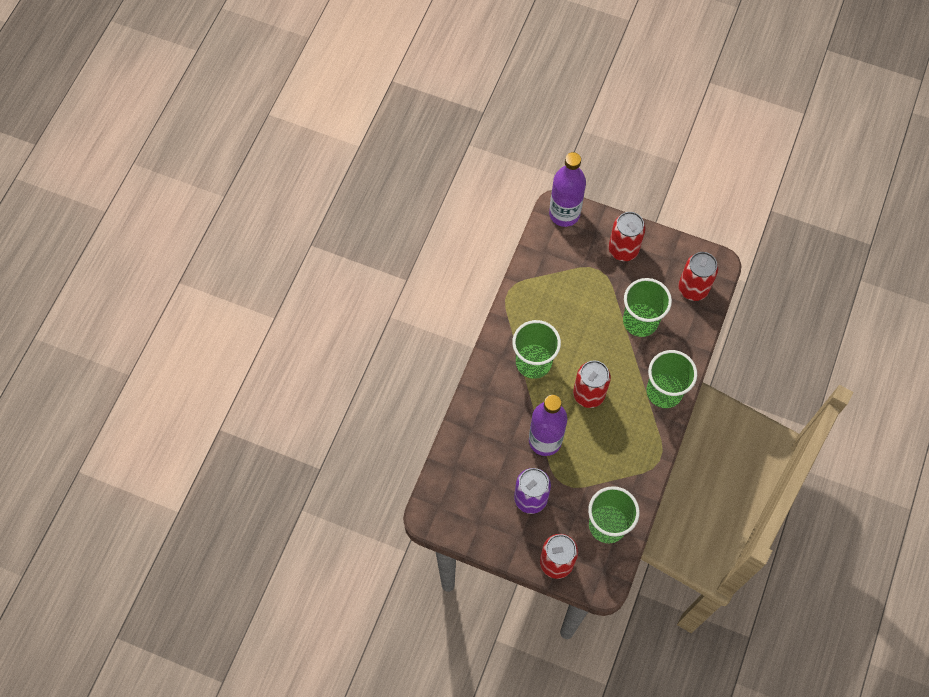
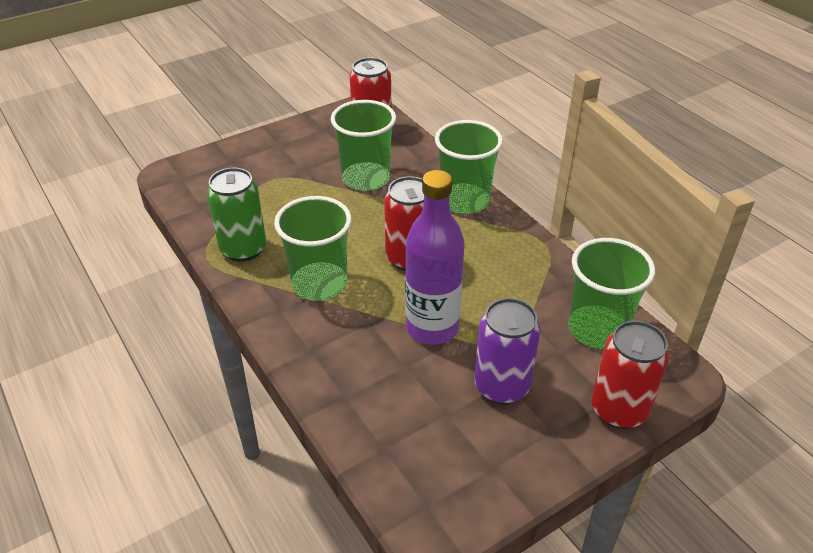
camera: 55 degrees left, 25 degrees down
purple bottle [549,152,586,227] -> none
red can [609,212,646,261] -> none
none -> green can [207,168,266,262]

